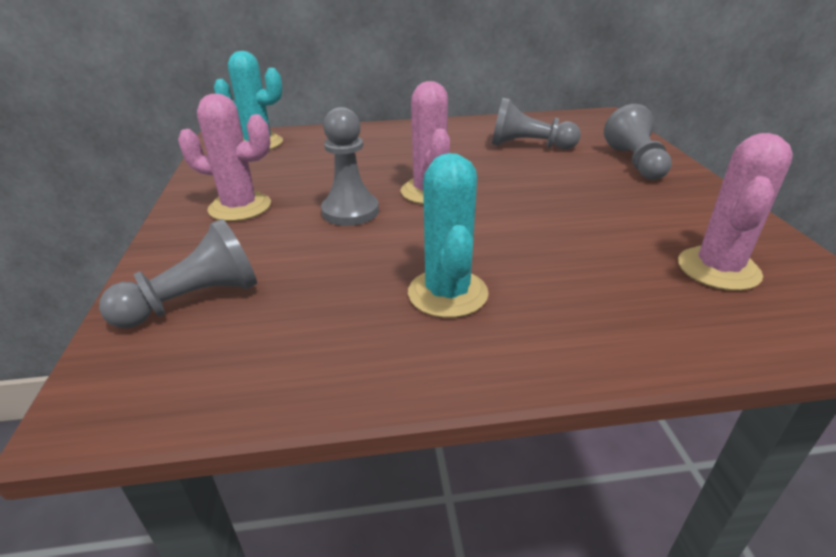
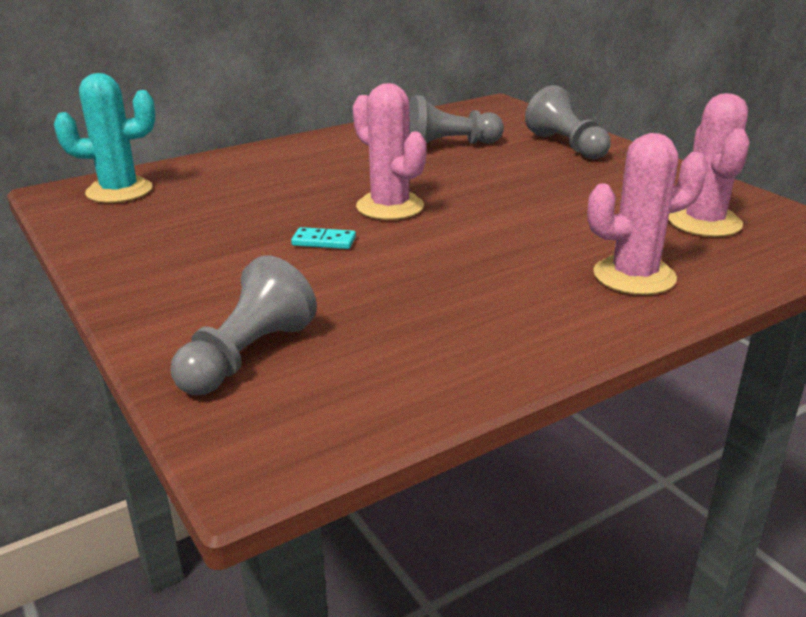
camera: 25 degrees left, 5 degrees down
pink cactus [178,93,271,221] -> pink cactus moved to [587,133,708,295]
grey pawn [321,107,379,226] -> turquoise domino [291,227,356,249]
turquoise cactus [408,153,488,318] -> none

